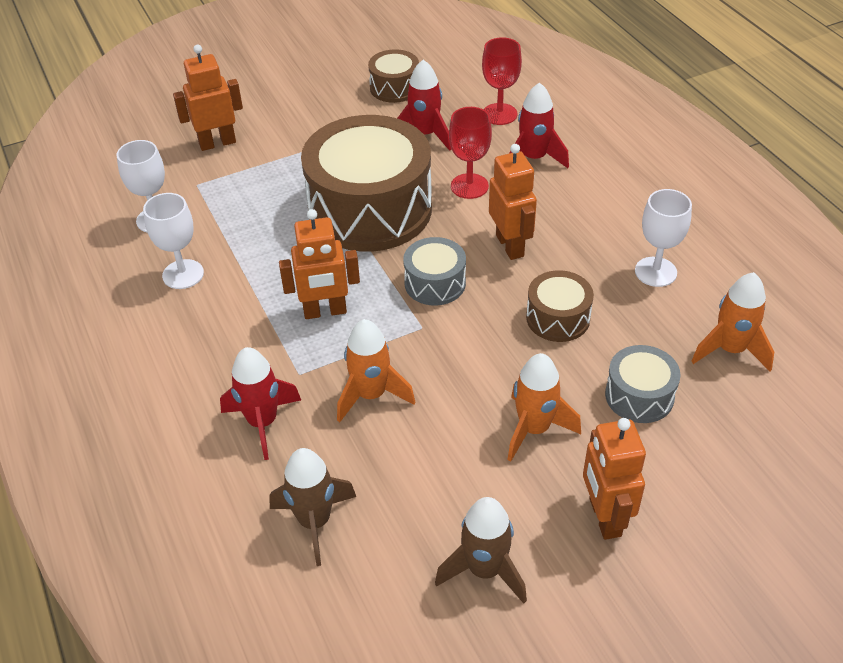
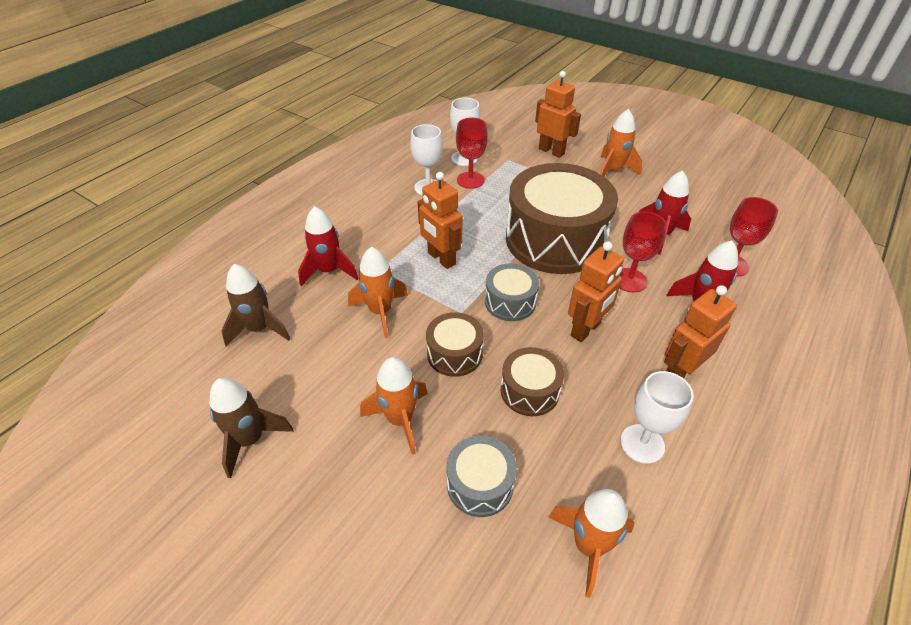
camera: 60 degrees right, 0 degrees up
brown drum [368,49,419,103] -> brown drum moved to [426,312,484,377]
orange robot [583,418,646,540] -> orange robot moved to [664,285,737,379]
none -> red goblet [456,118,488,189]
none -> orange rocket [600,109,642,176]

